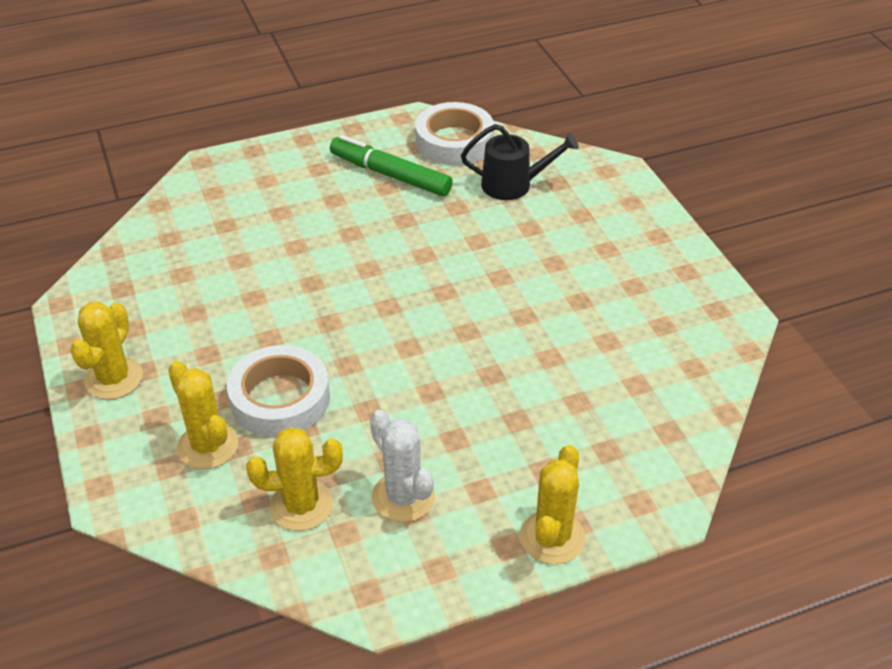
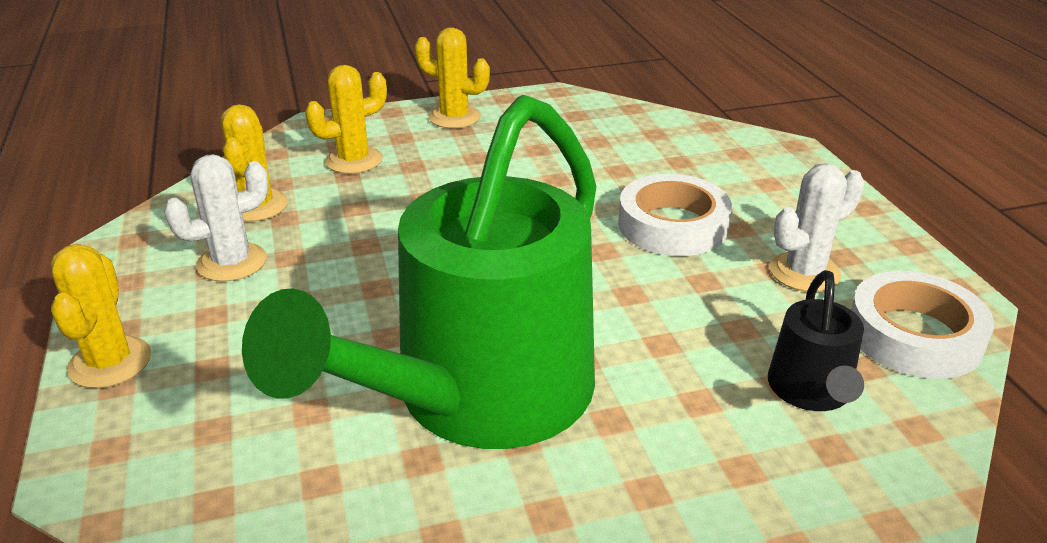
camera: 95 degrees right, 10 degrees down
white tape [227,345,330,437] -> white tape moved to [618,174,732,256]
green marker [330,135,453,196] -> white cactus [770,163,864,292]
yellow cactus [520,445,586,564] -> yellow cactus turned 60 degrees clockwise [51,244,151,388]
none -> green watering can [242,95,596,449]

